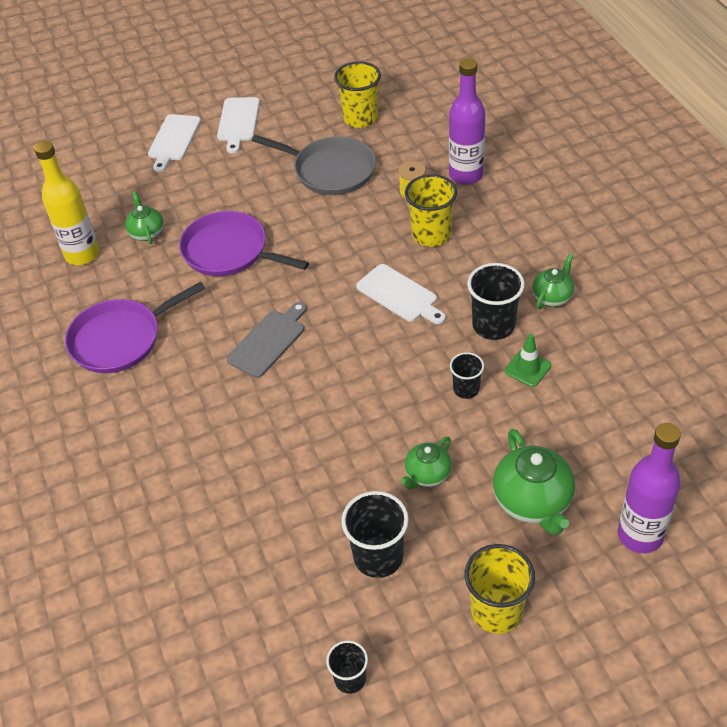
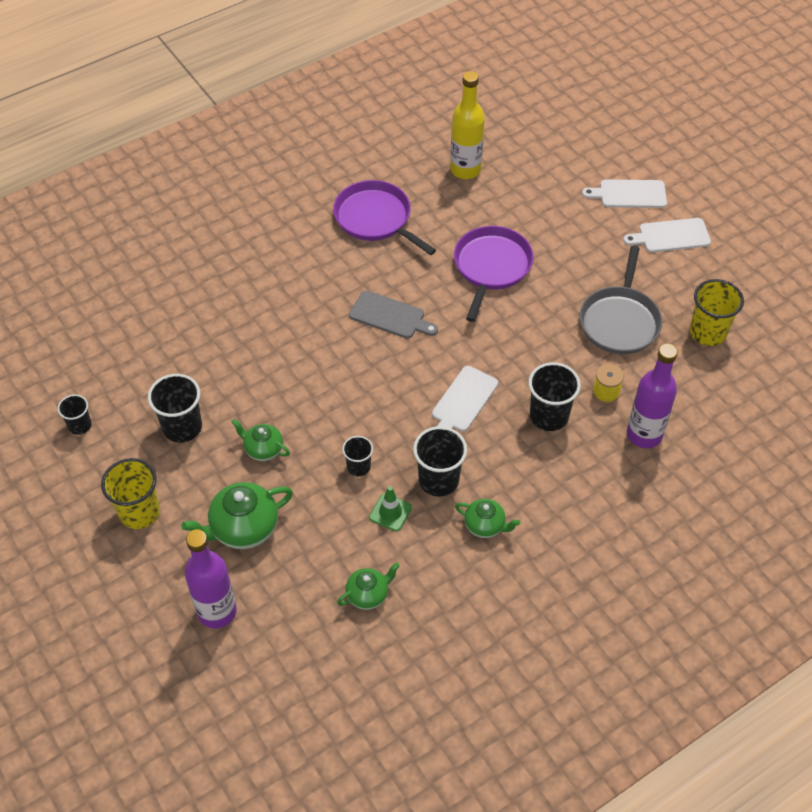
camera: 75 degrees right, 5 degrees up
green teapot [125,192,164,244] -> green teapot moved to [337,562,400,610]
yellow cup [405,174,457,247] -> black cup [529,362,581,431]

